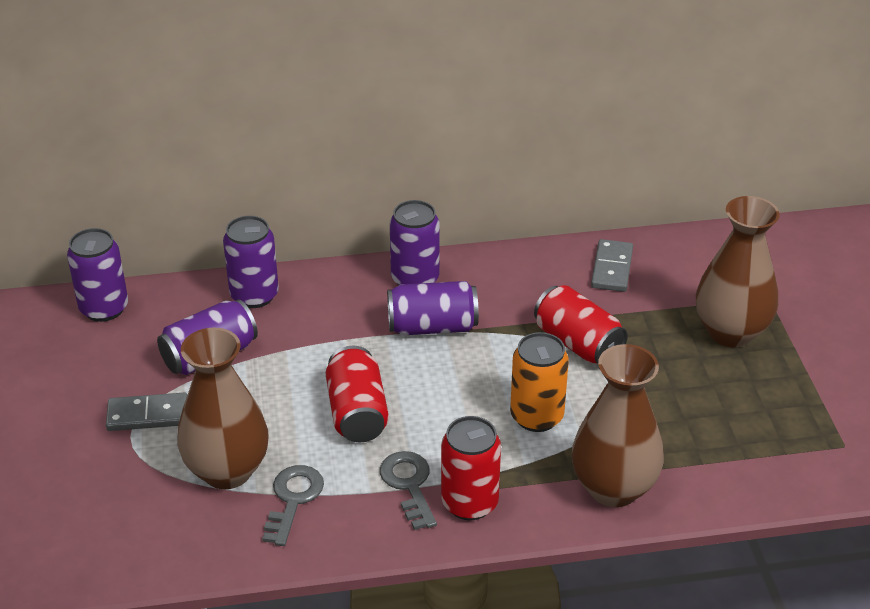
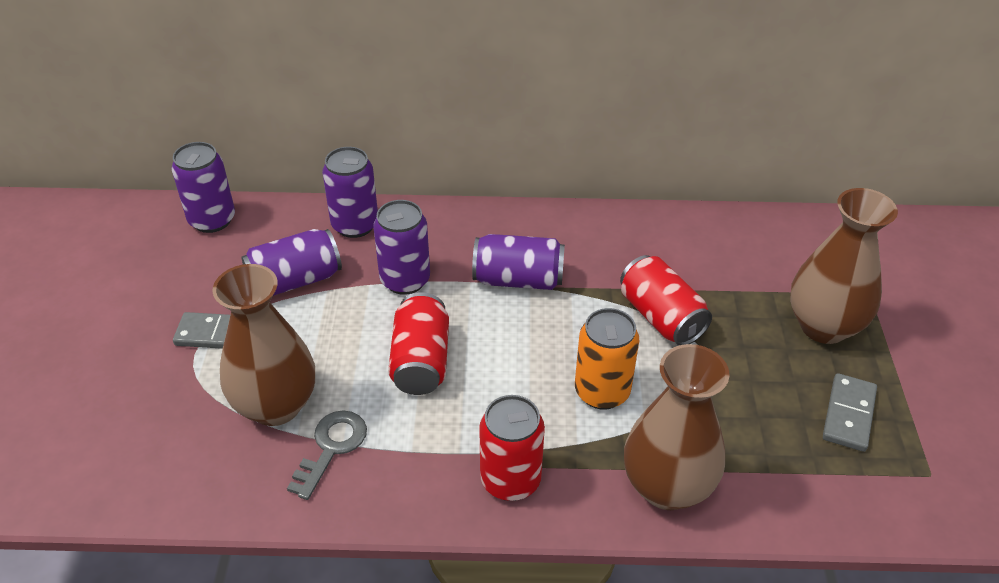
camera: 10 degrees right, 5 degrees up
grey key [380,451,437,530] -> none
purple can [390,200,440,285] -> purple can moved to [373,200,430,295]
grey domino [591,239,633,292] -> grey domino moved to [823,373,877,452]

